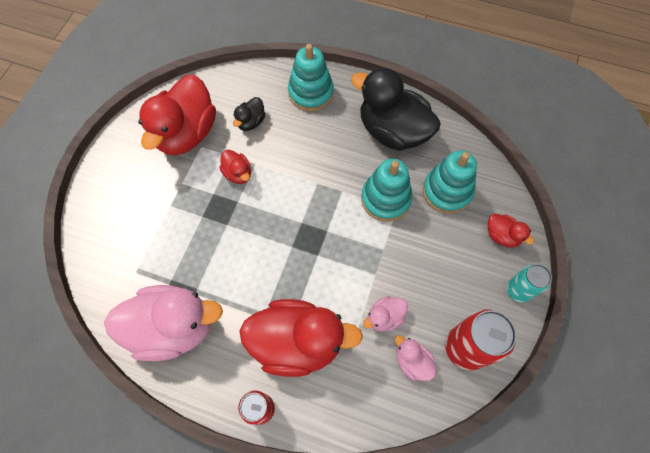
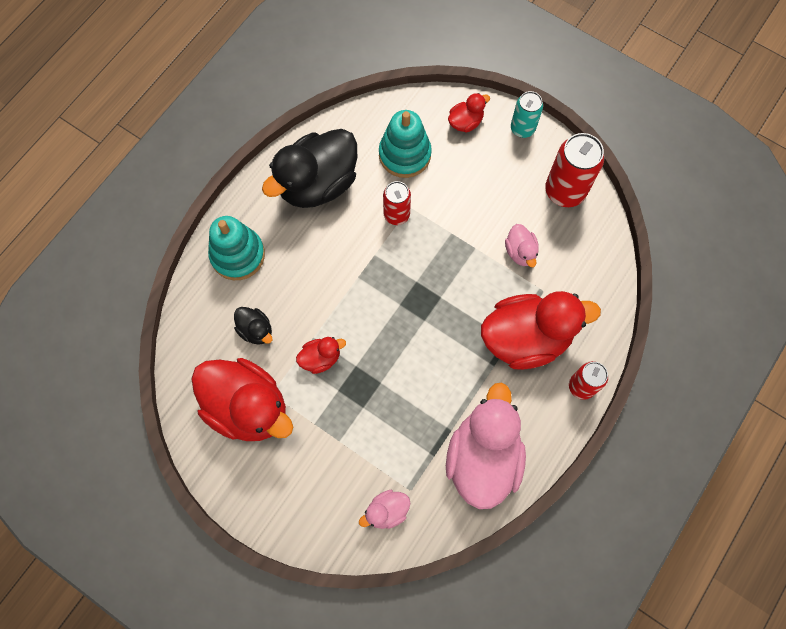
camera: 75 degrees left, 5 degrees up
red duck [239,299,363,377] -> red duck turned 60 degrees clockwise [481,291,601,370]
turquoise stacking toy [361,159,412,222] -> red can [383,181,411,225]
pink duck [395,335,436,381] -> pink duck moved to [359,490,410,529]

